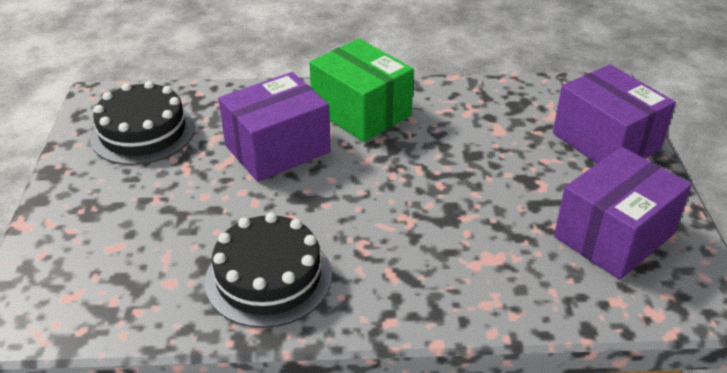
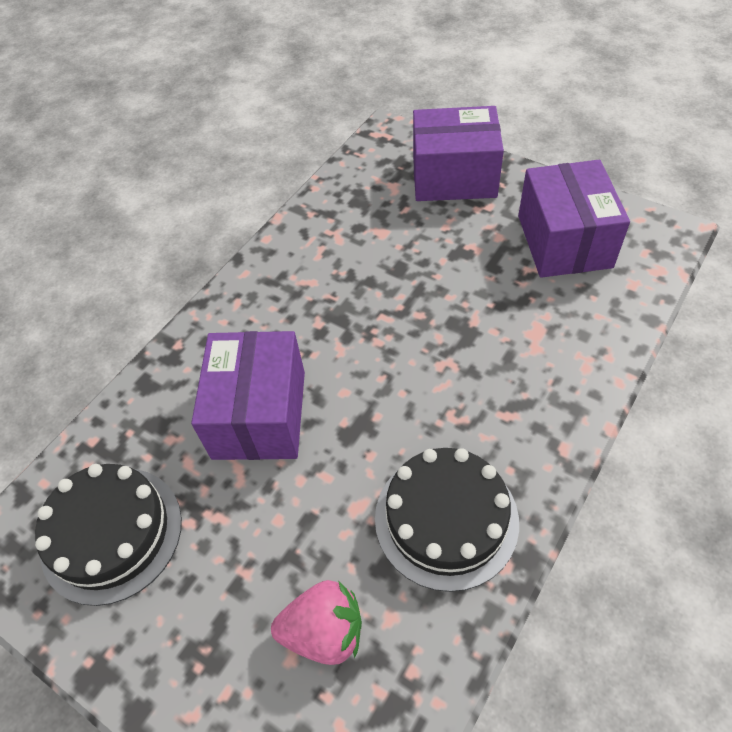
camera: 50 degrees left, 15 degrees up
green box [309,39,414,142] -> none
none -> pink strawberry [271,580,362,665]

